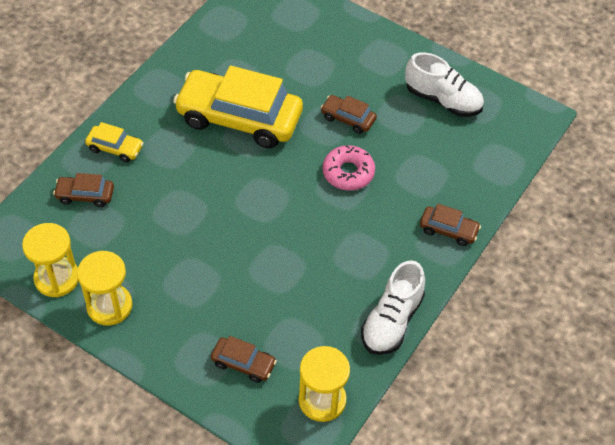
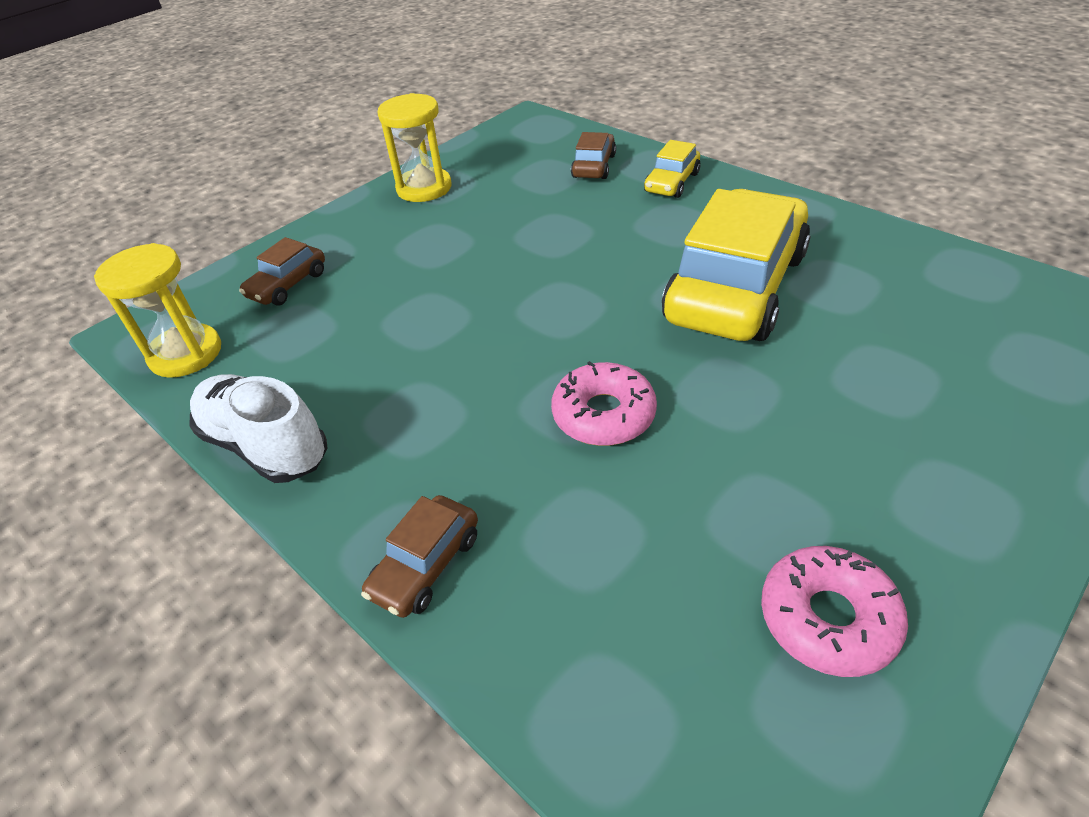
camera: 105 degrees right, 10 degrees down
yellow hourglass [22,223,79,297] -> none
brown car [321,95,377,134] -> none
white shoe [405,52,484,117] -> pink donut [761,546,908,677]

